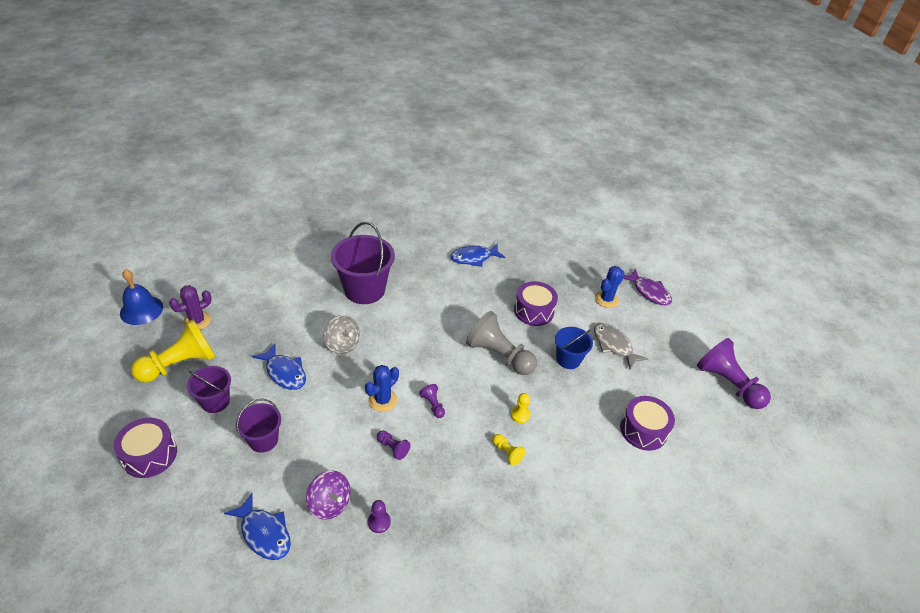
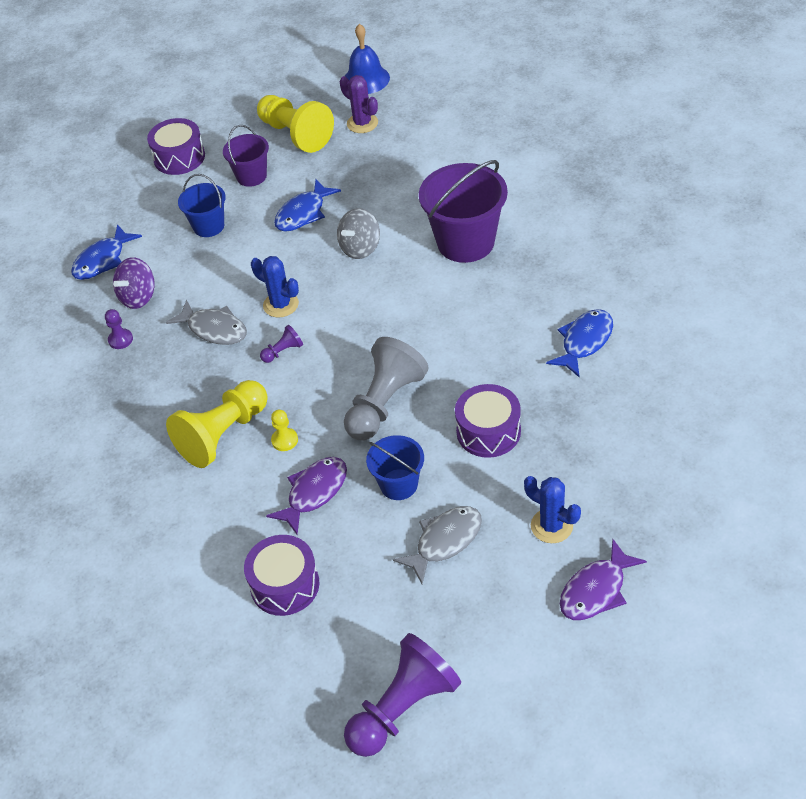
camera: 90 degrees right, 5 degrees up
purple bucket [236,399,281,453] -> blue bucket [178,174,226,237]
purple pawn [377,431,411,460] -> grey fish [166,300,247,345]
blue fish [450,243,505,267] -> blue fish turned 60 degrees clockwise [546,309,613,378]
yellow pawn [492,434,525,466] -> yellow pawn [166,380,268,468], size x2.28
none -> purple fish [266,457,347,535]

